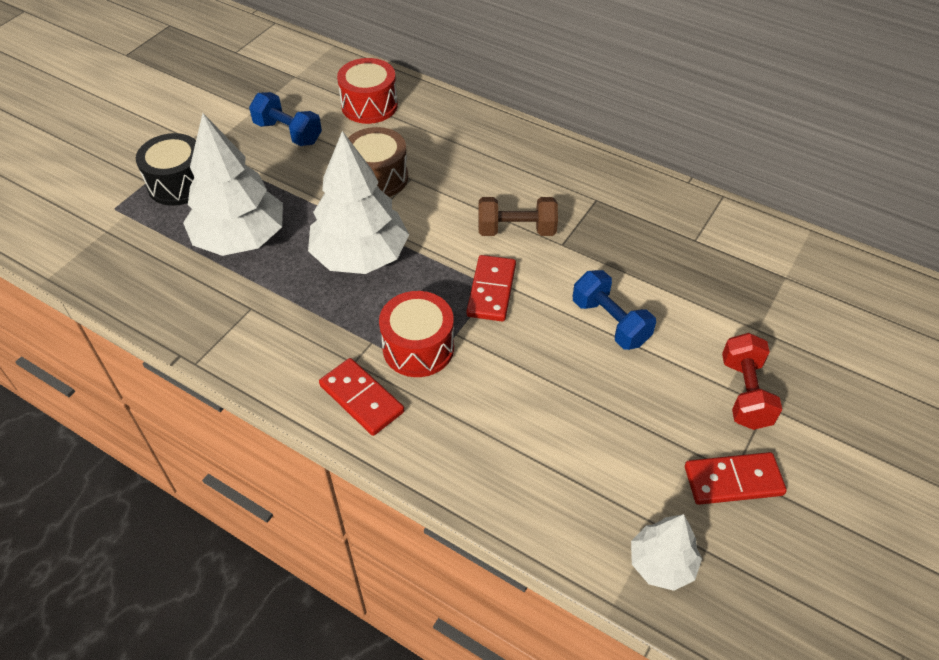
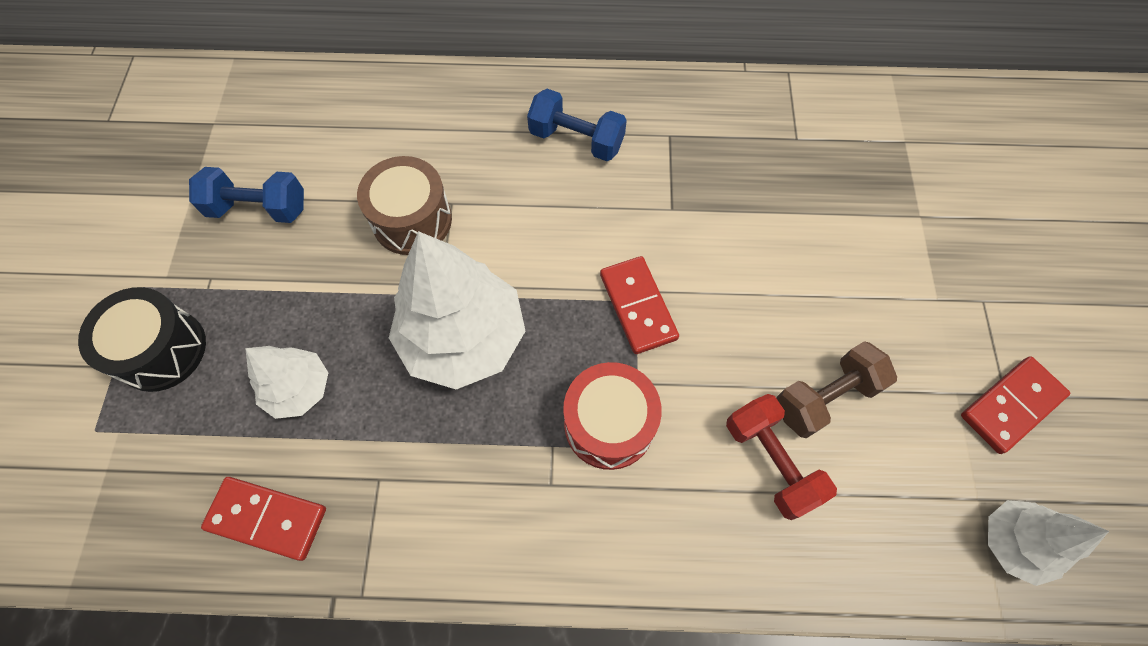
camera: 30 degrees left, 15 degrees up
white tree [183,113,283,256] -> white tree [245,346,328,419], size x0.54
red domino [319,358,404,436] -> red domino moved to [201,477,326,561]
red drum [337,58,398,124] -> none
brown dumbbell [479,197,558,236] -> brown dumbbell moved to [776,341,897,438]
blue dumbbell [573,270,656,350] -> blue dumbbell moved to [527,89,627,161]
red dumbbell [722,333,782,430] -> red dumbbell moved to [726,394,837,520]

